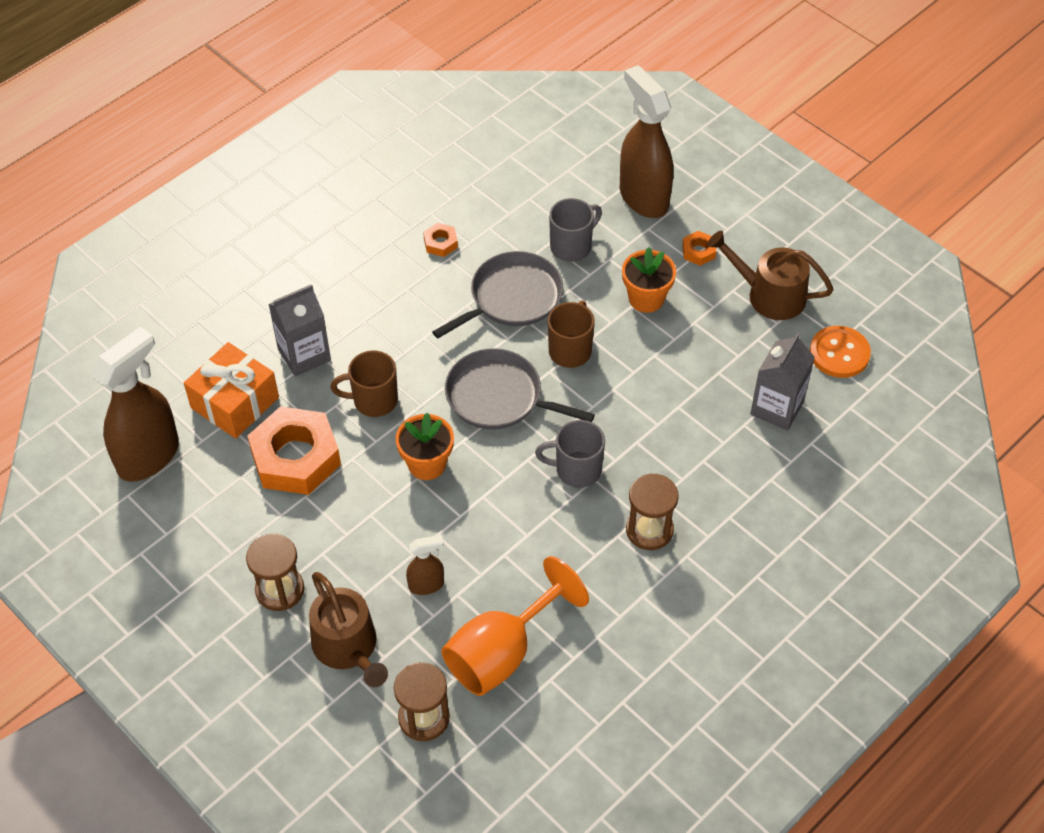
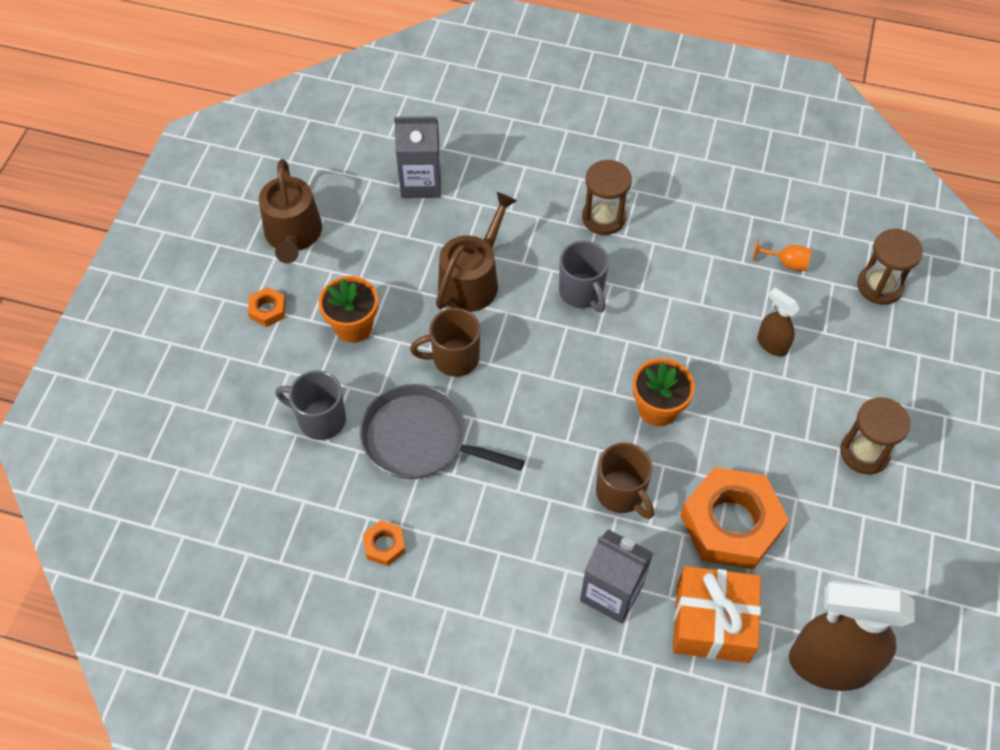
camera: 120 degrees left, 5 degrees up
brown watering can [309,572,388,687] -> brown watering can moved to [436,192,517,312]
orange goblet [441,556,589,696] -> orange goblet [752,238,811,271], size x0.41
grey pan [445,348,595,430] -> none
brown spray bottle [620,65,673,218] -> none
orange button [810,326,871,378] -> none

